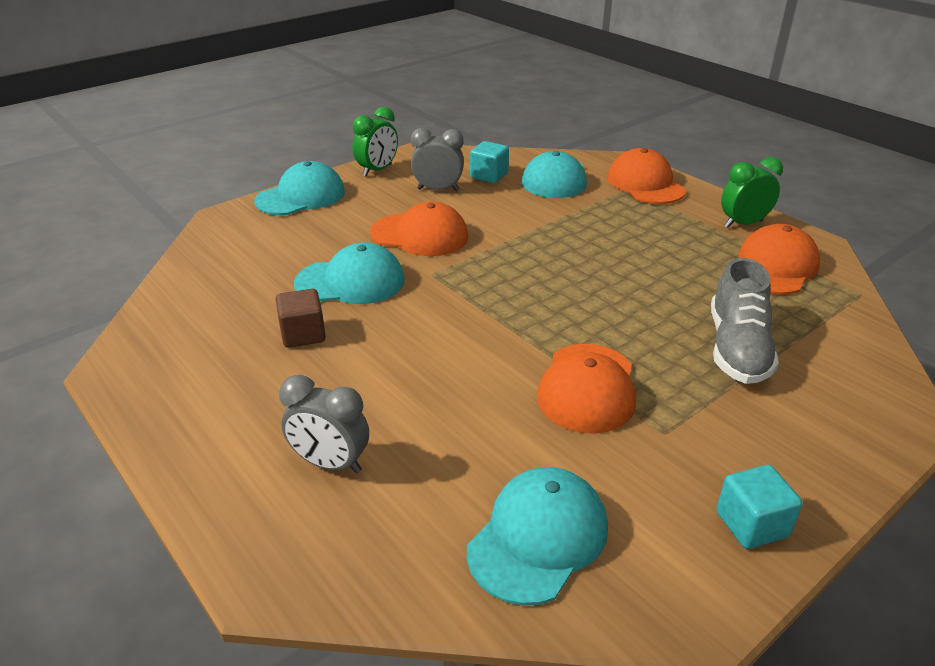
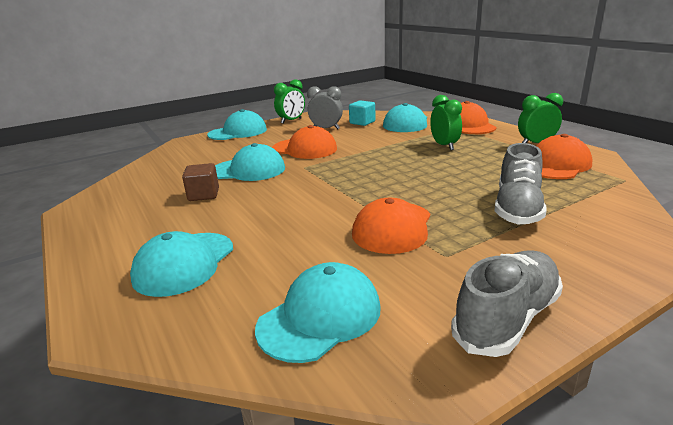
camera: 10 degrees right, 10 degrees down
grey clock [279,375,369,473] -> turquoise cap [130,231,233,297]
turquoise cube [716,465,803,549] -> grey shoe [451,250,563,357]
none -> green clock [430,95,462,150]

